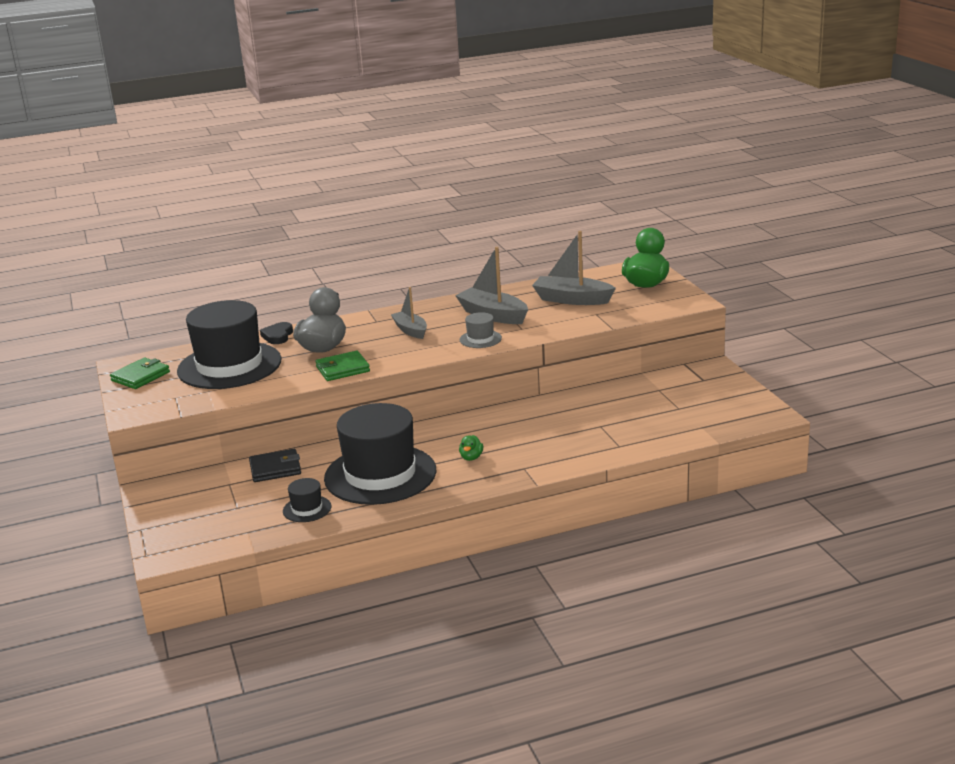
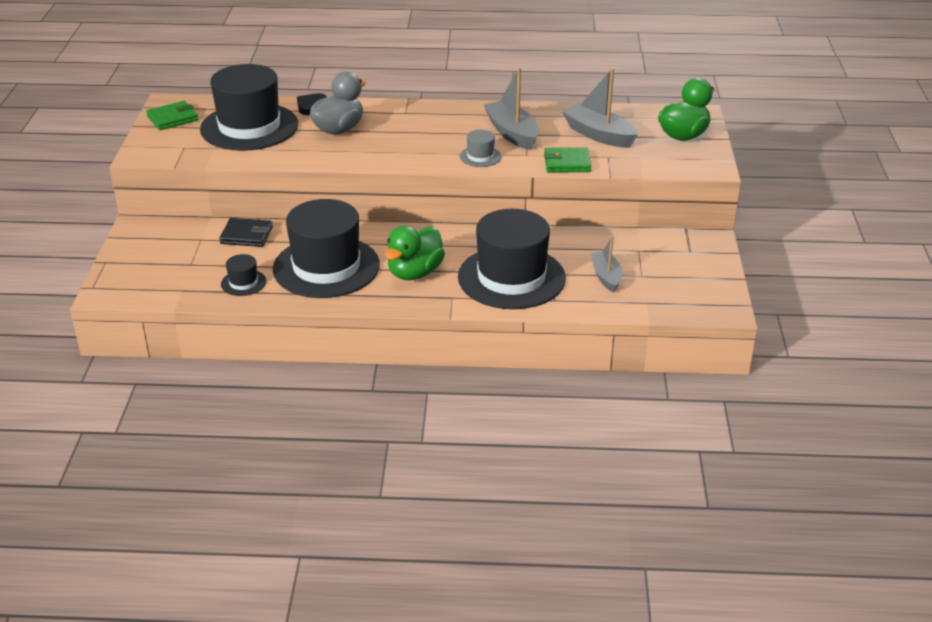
camera: 20 degrees right, 10 degrees up
green wallet [315,351,370,381] -> green wallet moved to [544,147,591,173]
grey boat [391,287,427,339] -> grey boat moved to [592,236,622,292]
green duck [459,435,483,461] -> green duck [385,226,445,280], size x2.23
none -> black hat [458,209,566,309]

